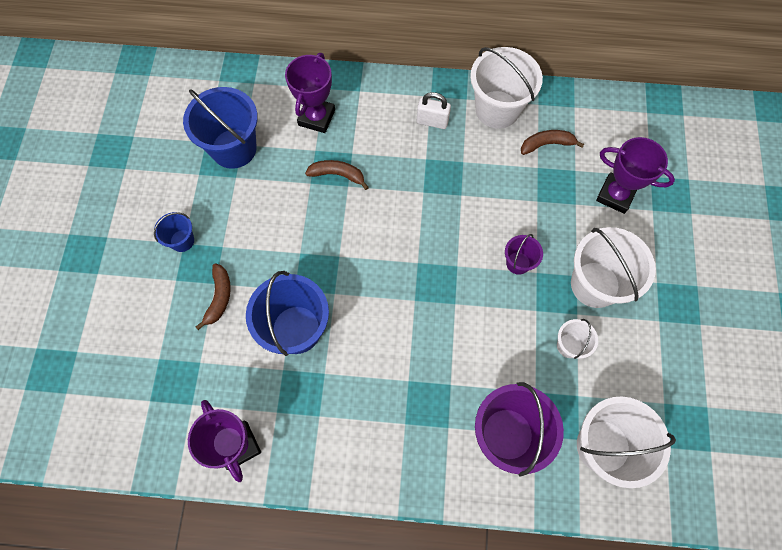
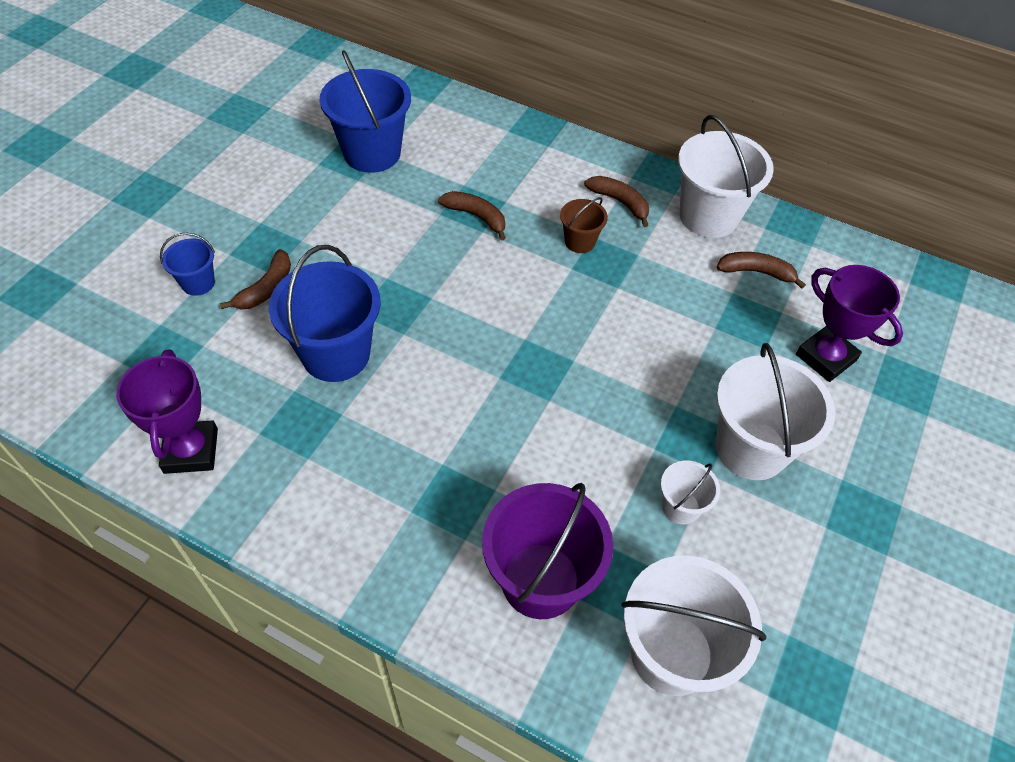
camera: 20 degrees right, 15 degrees down
blue bucket [154,212,194,252] -> blue bucket moved to [160,233,215,296]
purple trophy [285,53,335,133] -> none
white padlock [417,92,451,129] -> brown banana [584,176,649,227]
purple bucket [505,234,543,275] -> none
none -> brown bucket [560,197,608,253]

